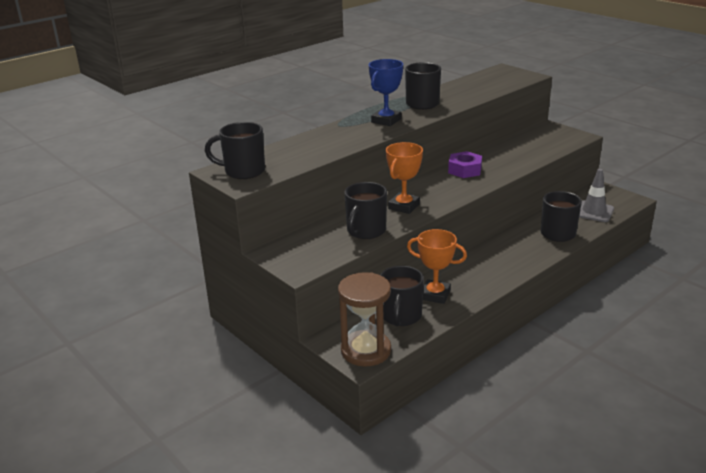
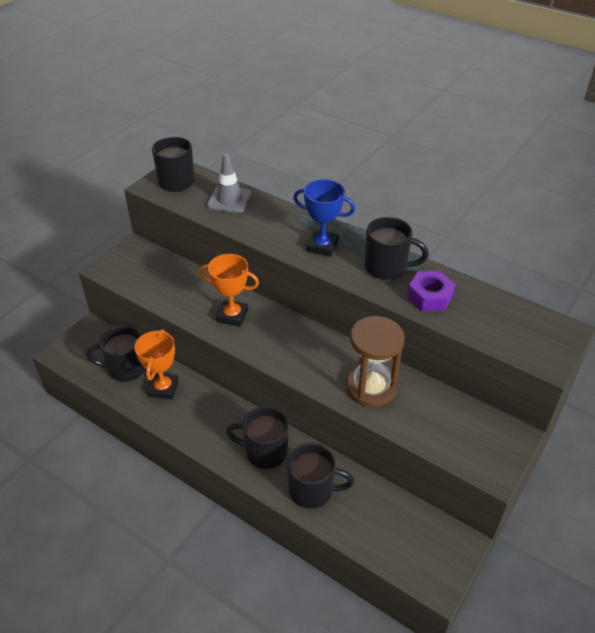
camera: 75 degrees right, 15 degrees up
brown hourglass [338,272,391,367] -> brown hourglass moved to [346,316,405,407]
black mug [344,182,387,239] -> black mug moved to [226,406,289,469]
purple nut [448,151,482,178] -> purple nut moved to [407,271,455,311]
grey traffic cone [579,169,614,222] -> grey traffic cone moved to [207,153,252,213]

